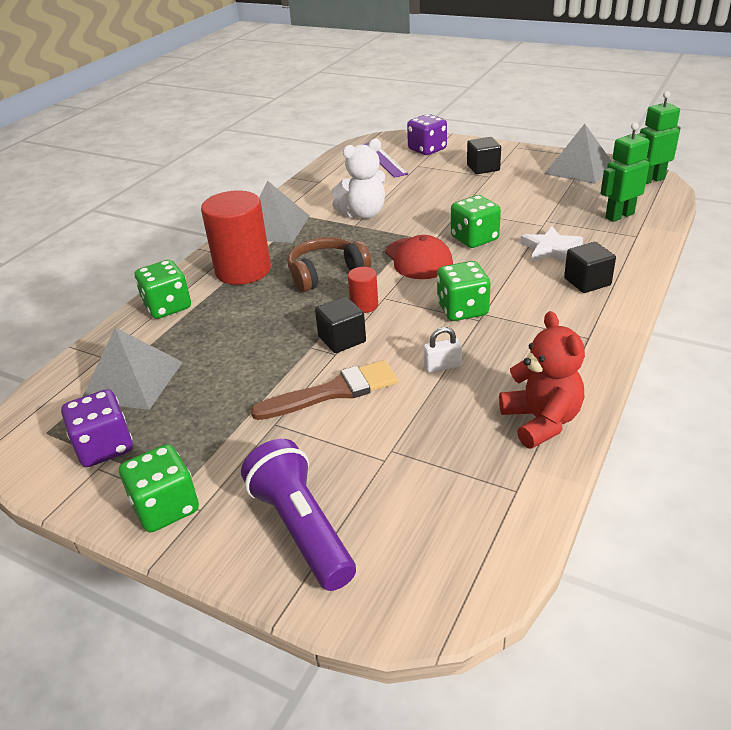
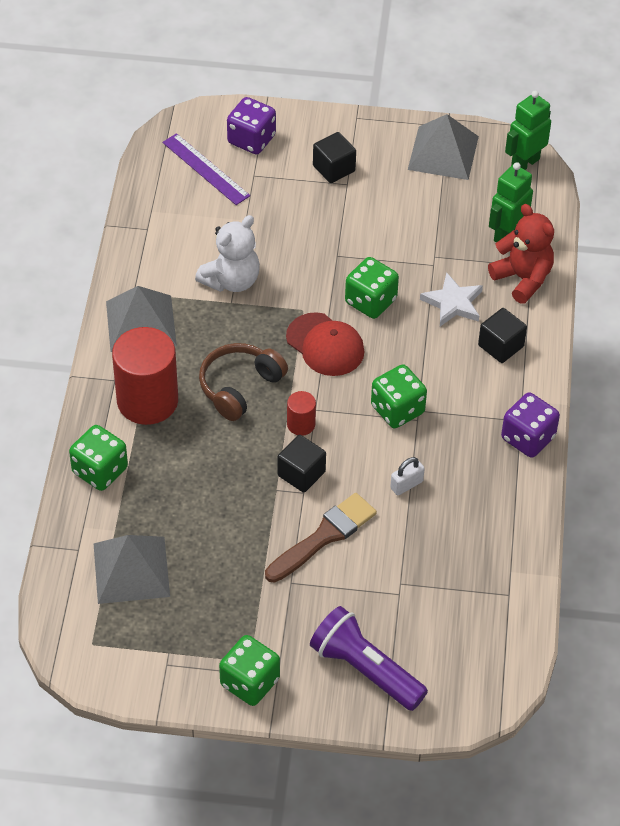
camera: 25 degrees left, 15 degrees up
purple dice [61,389,133,467] -> purple dice moved to [501,393,560,458]
red teddy bear [499,311,585,449] -> red teddy bear moved to [488,204,554,304]

